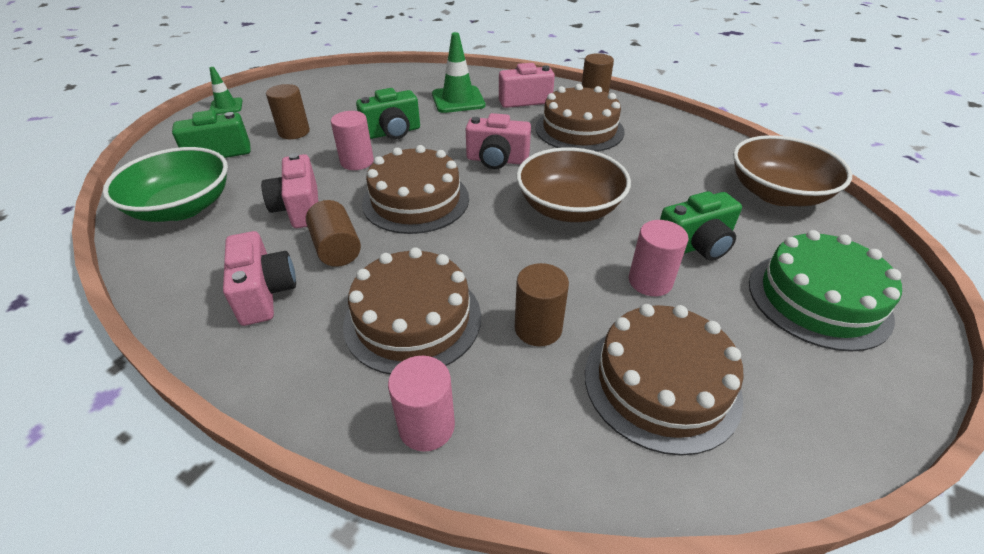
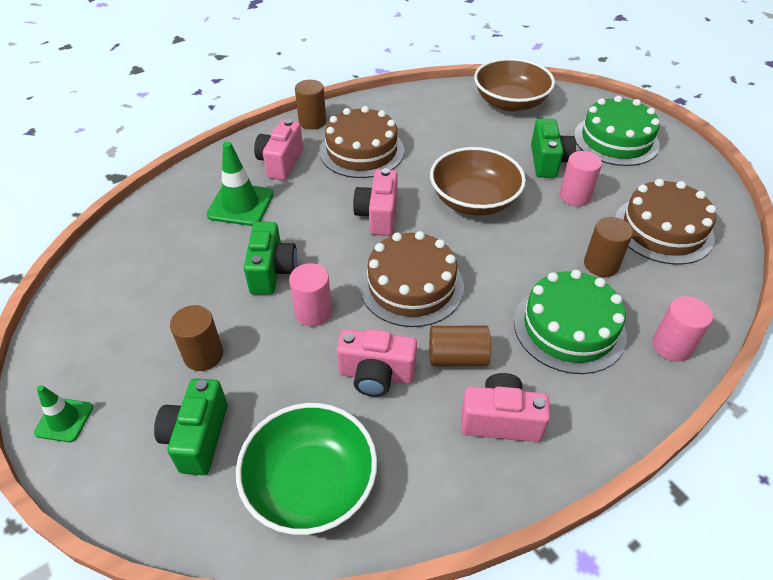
camera: 65 degrees left, 5 degrees up
brown cake [343,247,481,374] -> green cake [514,270,627,374]
pink camera [466,113,531,169] -> pink camera turned 150 degrees clockwise [353,168,398,236]

